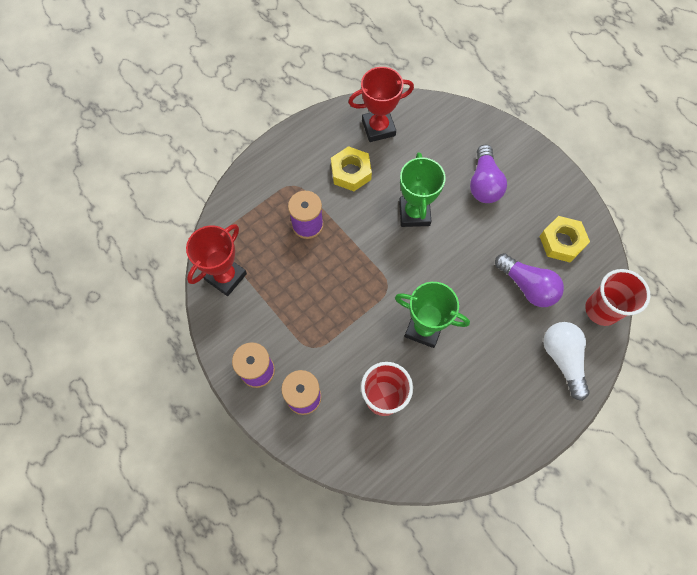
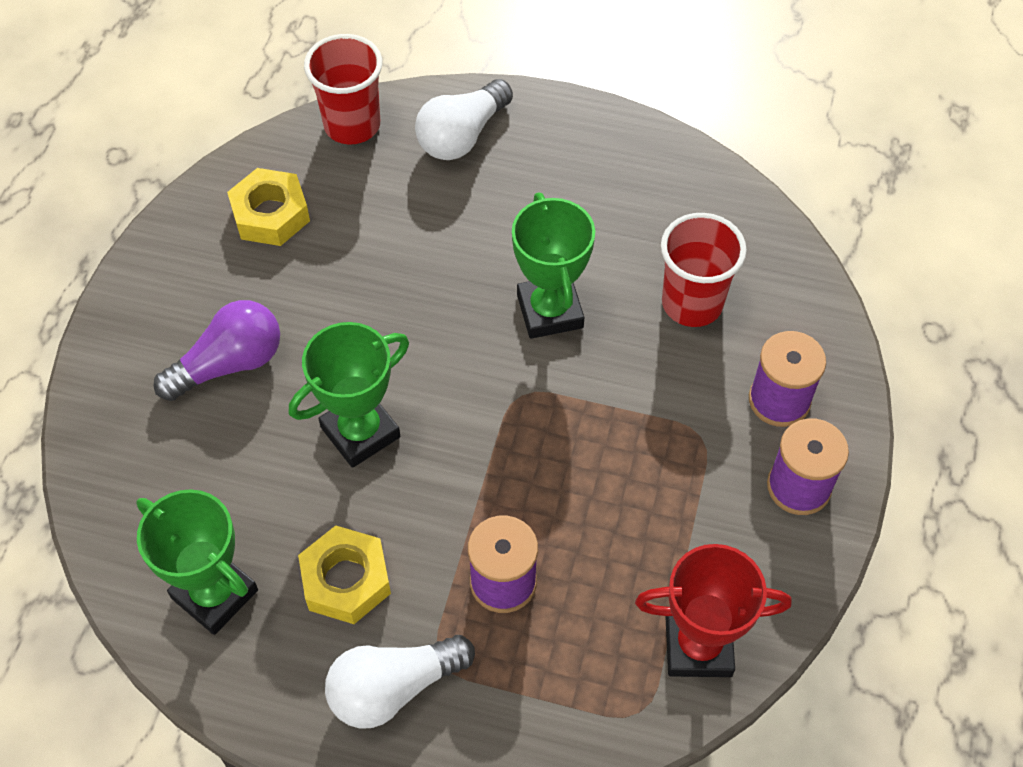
camera: 125 degrees left, 10 degrees down
red trophy [348,67,414,142] -> green trophy [136,489,258,635]
purple light bulb [495,253,564,307] -> none
none -> white light bulb [325,635,475,729]

